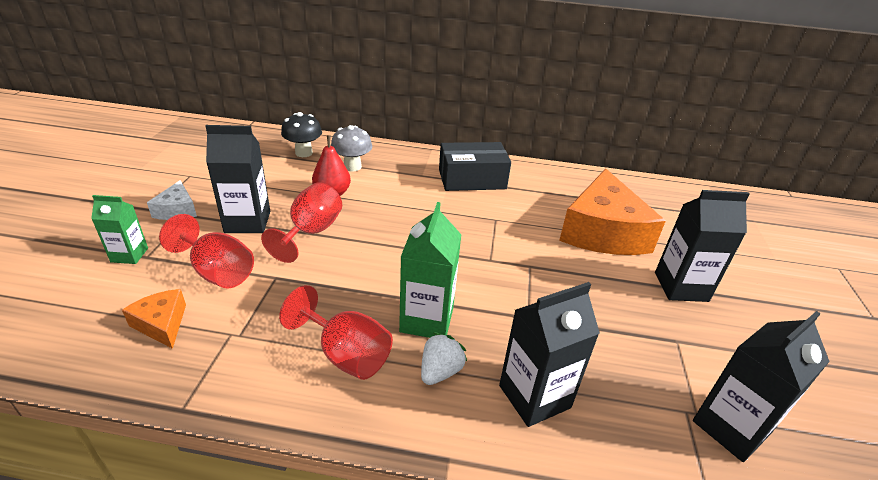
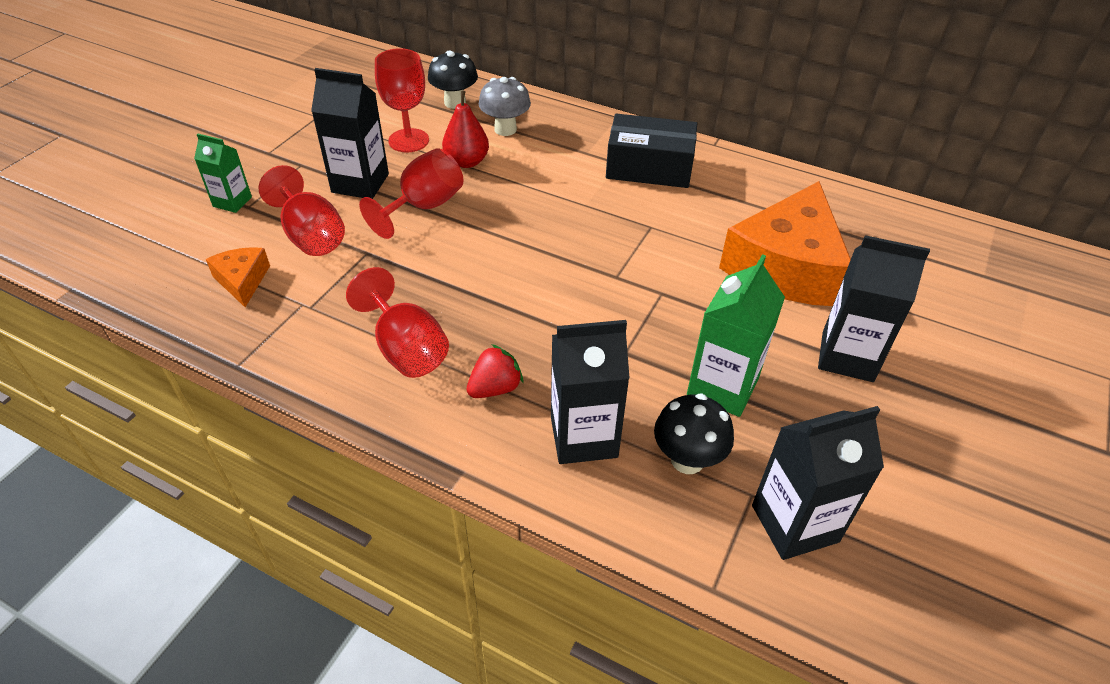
camera: 20 degrees right, 10 degrees up
white cheese [147,180,197,220] -> none
green carton [399,202,461,338] -> green carton moved to [687,254,785,417]
white strawberry [421,332,467,385] -> red strawberry [466,344,524,398]
none -> red goblet [375,48,429,152]
none -> black mushroom [654,394,734,474]

